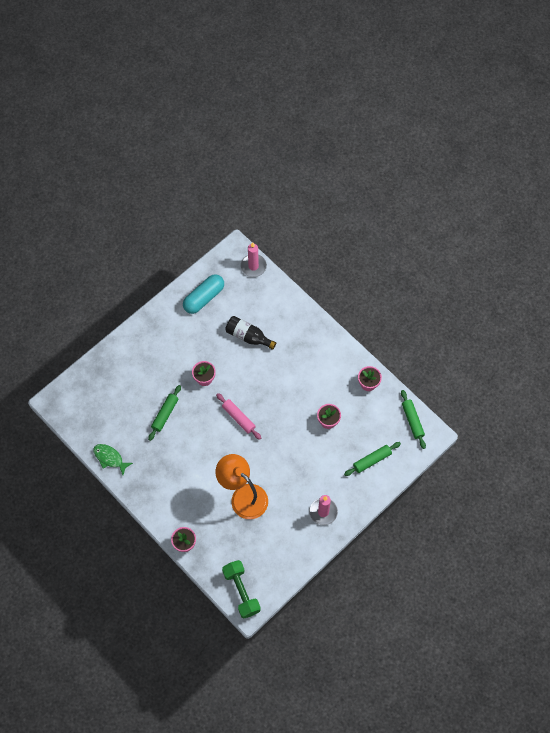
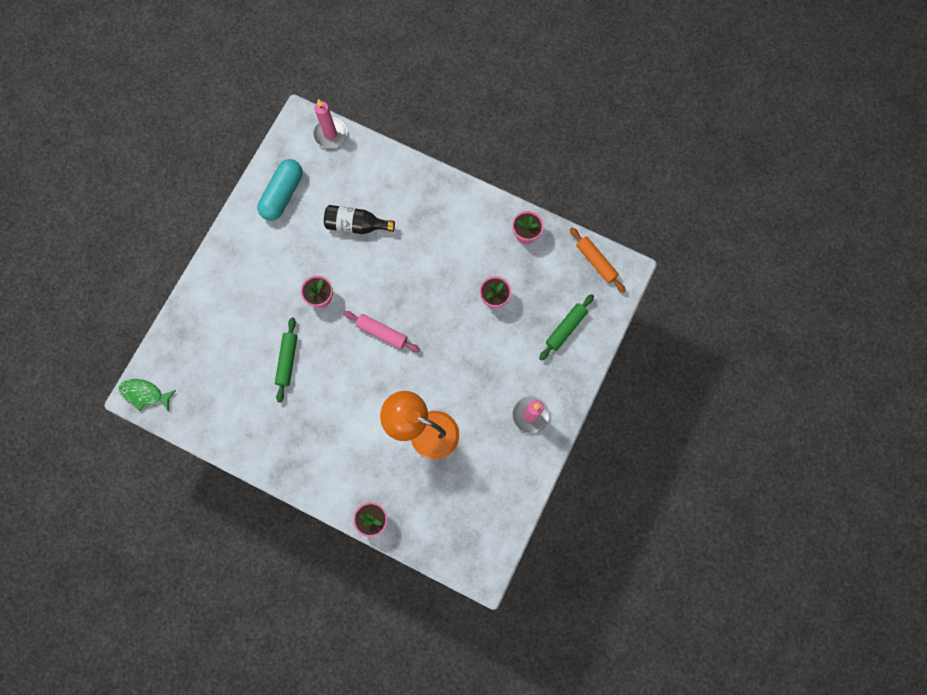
camera: 20 degrees left, 10 degrees up
green fish [93,444,133,475] -> green fish moved to [119,379,176,411]
green dumbbell [222,560,261,619] -> none
green rolling pin [401,390,426,449] -> orange rolling pin [570,227,626,293]

